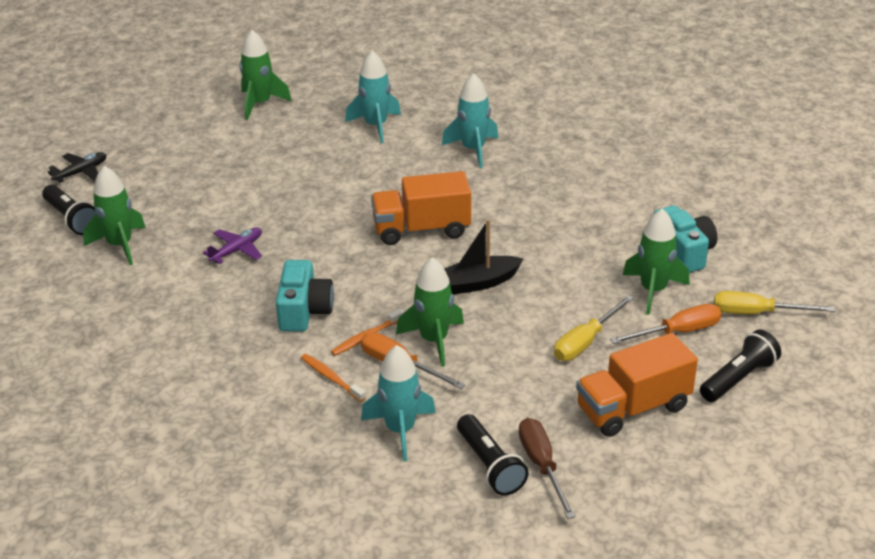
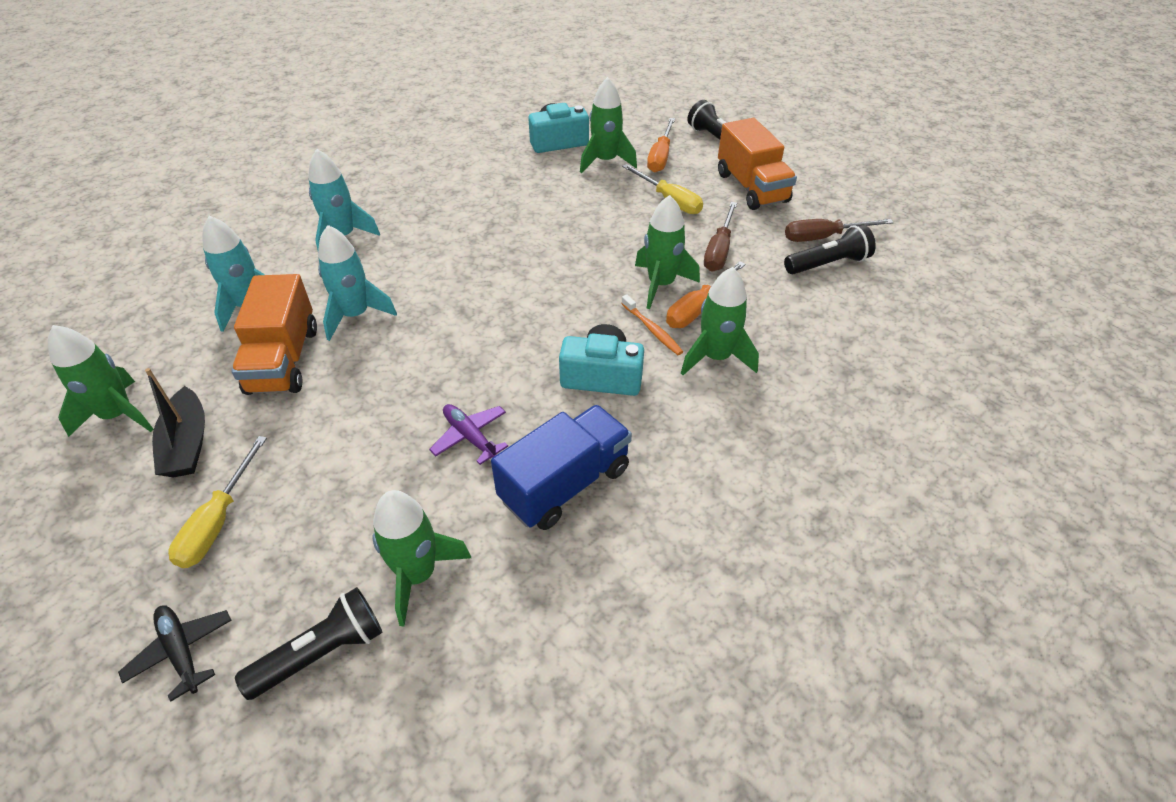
camera: 85 degrees left, 10 degrees up
orange toothbrush [301,354,366,402] -> green rocket [681,267,759,375]
turquoise rocket [361,345,436,461] -> turquoise rocket moved to [318,225,397,341]
orange truck [371,171,471,245] -> orange truck moved to [232,274,317,395]
black boat [444,219,523,295] -> black boat moved to [145,368,205,478]
orange screwdriver [610,304,721,344] -> orange screwdriver turned 150 degrees counterclockwise [647,118,675,173]
yellow screwdriver [714,291,835,314] -> yellow screwdriver moved to [168,436,267,568]
none -> blue truck [491,405,632,530]
none -> brown screwdriver [704,202,737,272]

